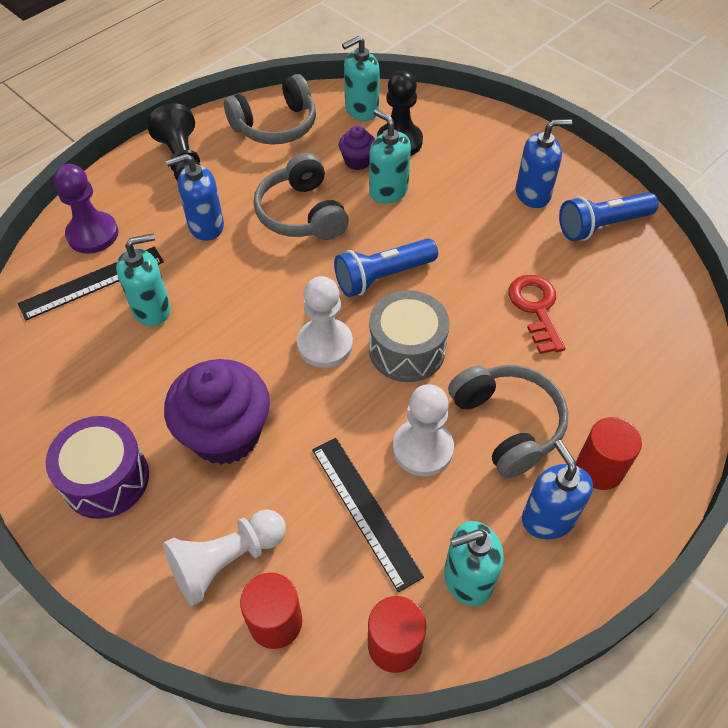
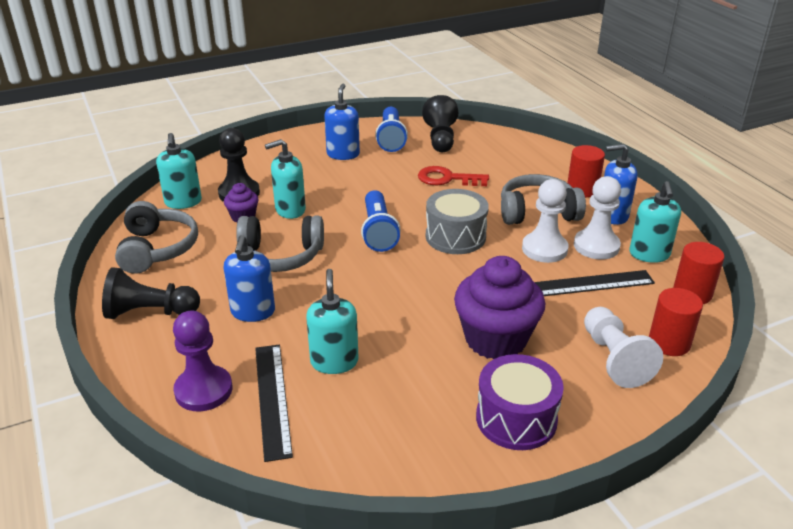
camera: 70 degrees left, 20 degrees down
white pawn [297,276,353,368] -> white pawn moved to [574,176,621,259]
none -> black pawn [422,95,458,152]

